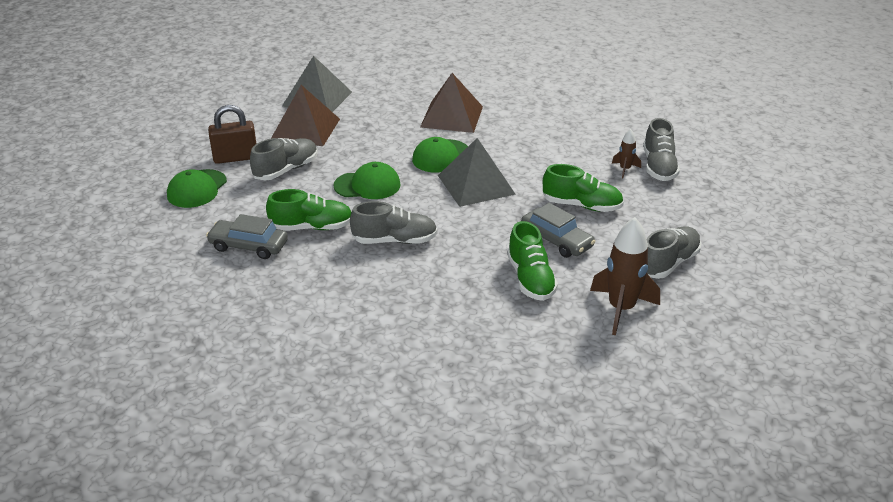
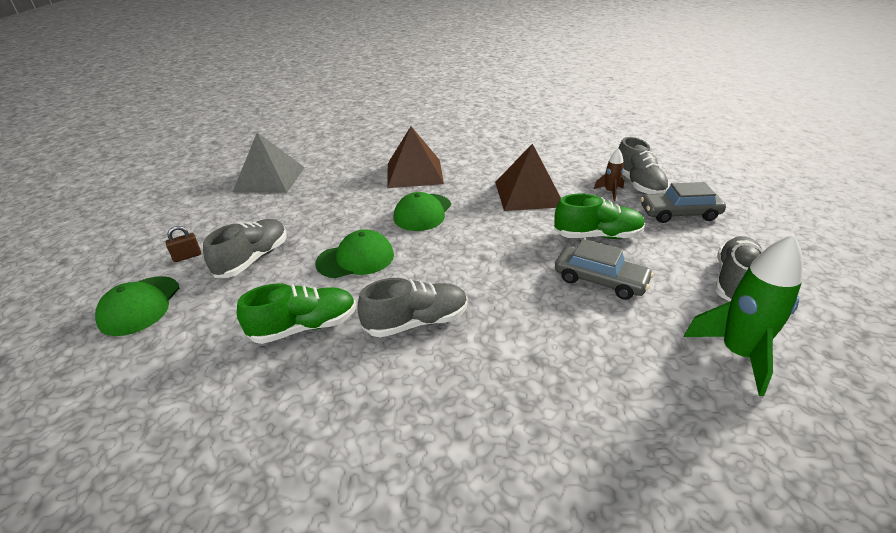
camera: 15 degrees left, 0 degrees up
grey car [206,214,288,259] -> grey car moved to [640,182,726,223]
brown padlock [208,105,256,164] -> brown padlock [166,226,201,262], size x0.51
brown pyramid [271,85,340,146] -> brown pyramid moved to [495,143,561,211]
grey pyramid [438,138,516,207] -> none
green shoe [507,221,558,301] -> none
brown rocket [590,217,660,335] -> green rocket [684,234,803,396]

